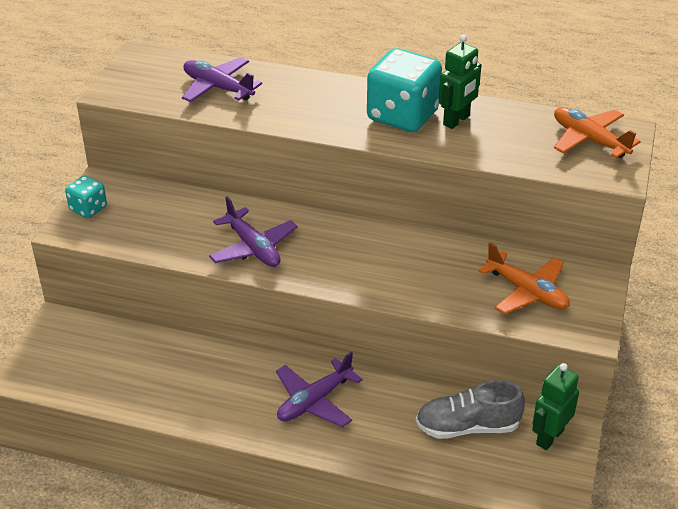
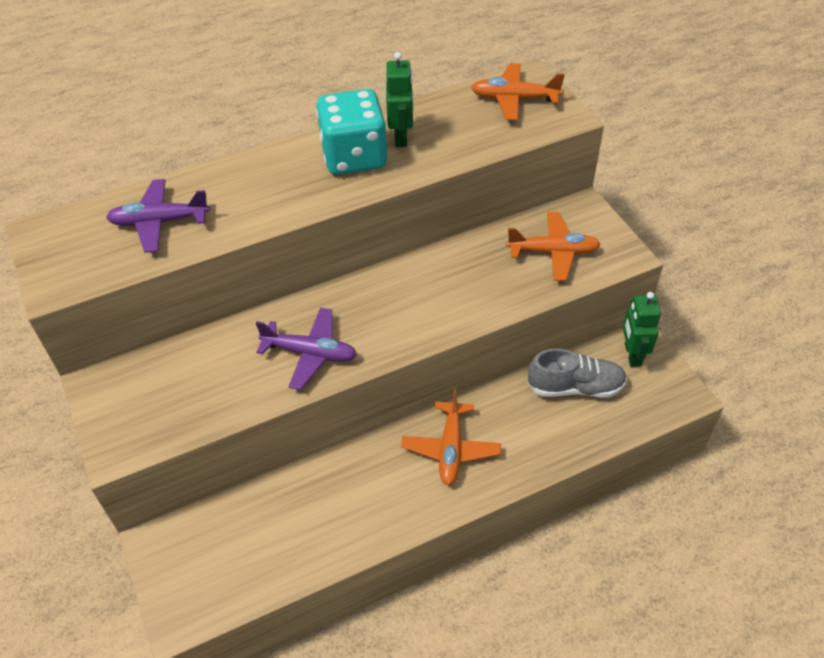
camera: 40 degrees left, 10 degrees up
turquoise dice [65,176,107,218] -> none
purple plane [276,352,363,427] -> orange plane [401,388,501,485]
grey shoe [416,380,525,439] -> grey shoe turned 135 degrees counterclockwise [528,349,627,398]

